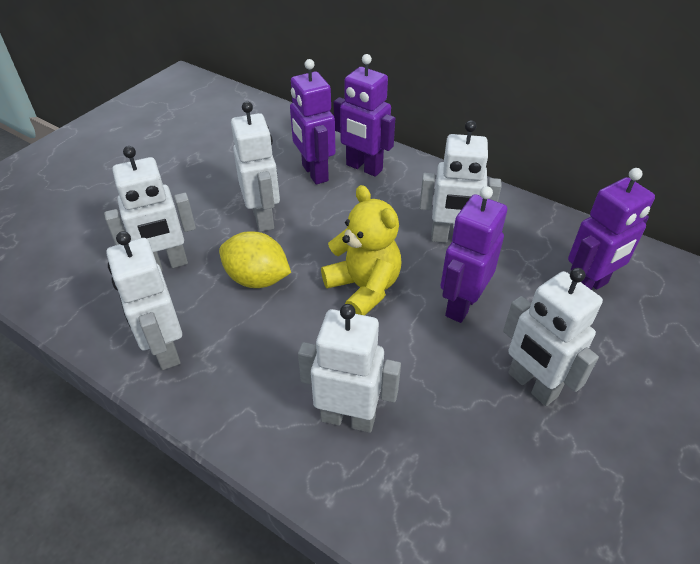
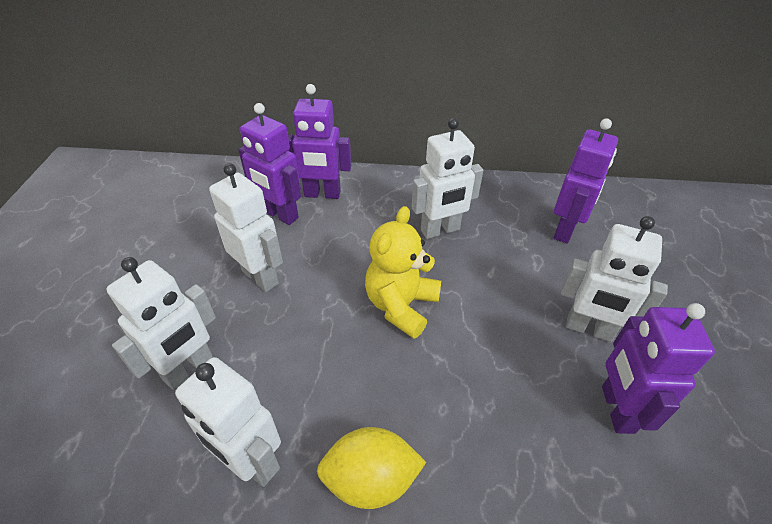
camera: 30 degrees left, 0 degrees up
yellow lemon [219,231,291,288] -> yellow lemon moved to [317,427,426,509]
white robot [298,304,401,433] -> none
yellow teddy bear [321,185,402,315] -> yellow teddy bear turned 90 degrees counterclockwise [365,206,441,339]
purple robot [441,186,507,323] -> purple robot moved to [602,303,715,434]

